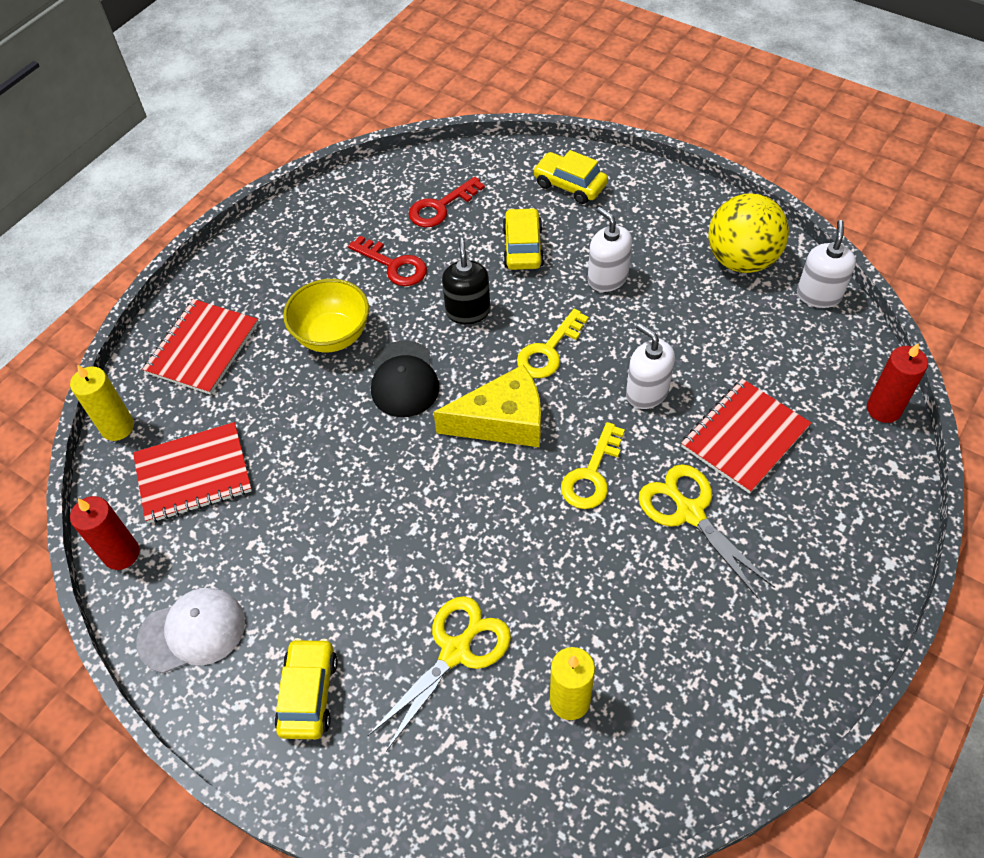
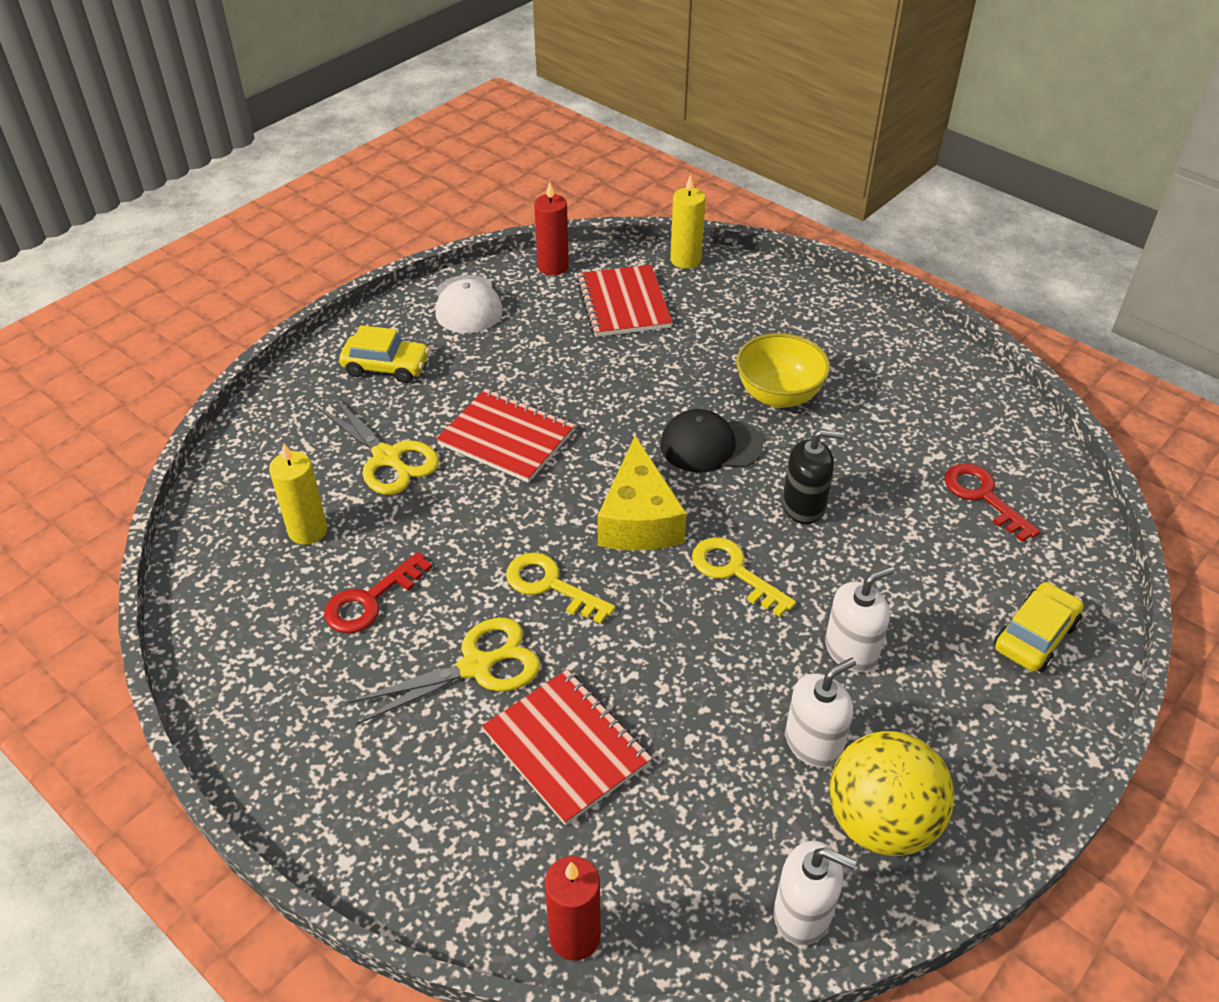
camera: 95 degrees right, 10 degrees down
red notebook [142,299,258,395] -> red notebook moved to [436,389,575,483]
red key [348,236,427,286] -> red key moved to [324,552,432,633]
yellow car [502,208,544,270] -> none
white soap dispenser [626,323,675,409] -> white soap dispenser moved to [785,658,856,768]

